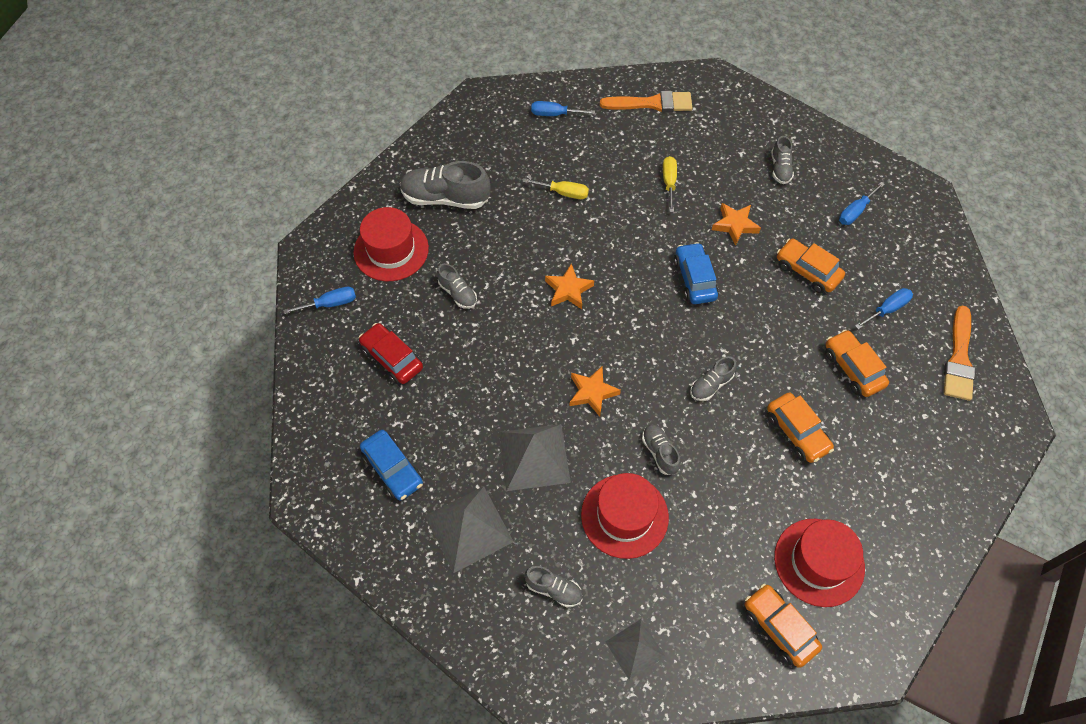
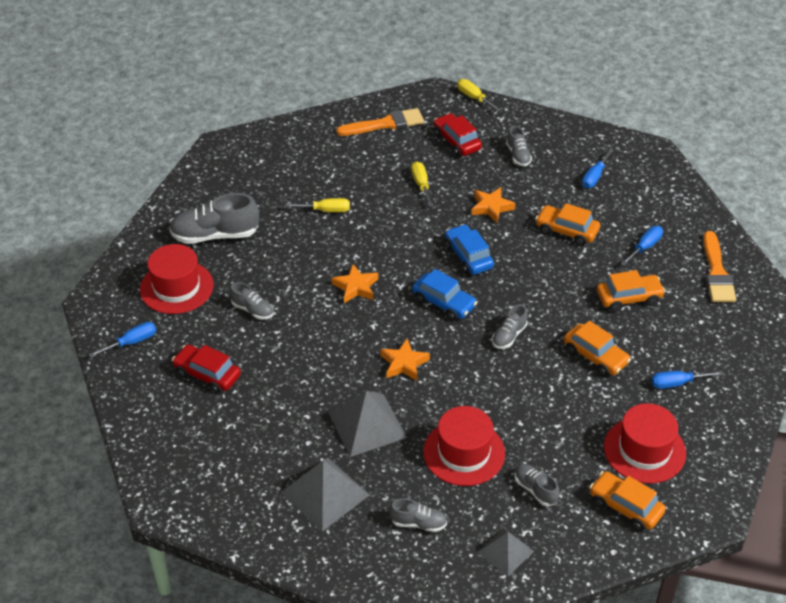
camera: 15 degrees left, 15 degrees down
blue car [360,430,423,501] -> blue car moved to [412,269,478,321]
blue screwdriver [531,101,595,116] -> blue screwdriver moved to [651,371,723,389]
grey shoe [642,424,680,475] -> grey shoe moved to [514,464,560,506]
orange car [825,329,889,397] -> orange car turned 120 degrees clockwise [597,270,666,312]
none -> red car [433,113,482,157]
none -> yellow screwdriver [457,79,502,111]

